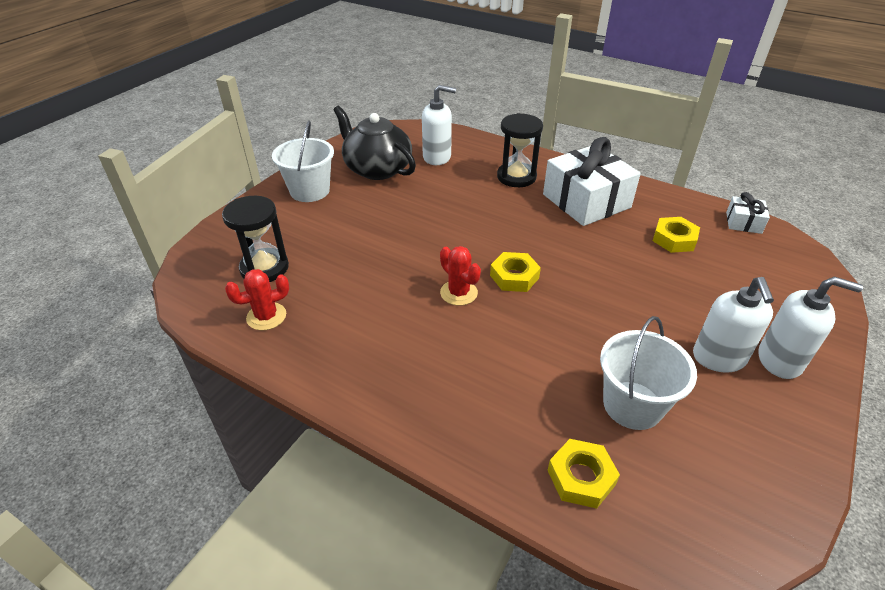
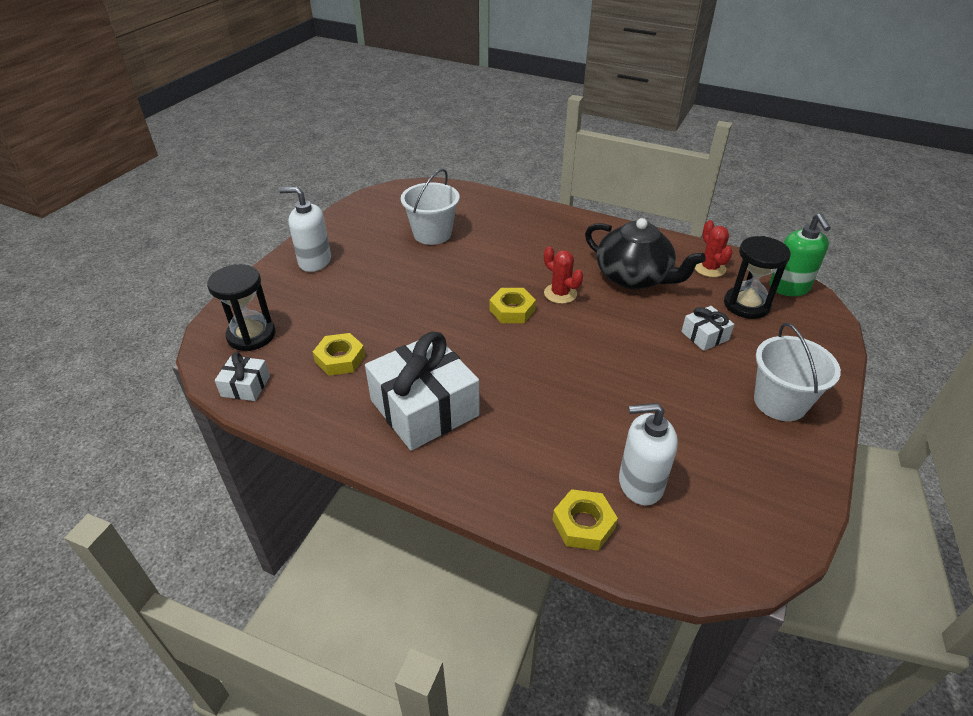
camera: 175 degrees right, 0 degrees up
red cactus [225,269,289,330] -> red cactus turned 75 degrees counterclockwise [695,220,733,277]
black teapot [333,106,416,180] -> black teapot moved to [585,218,706,289]
black hourglass [497,113,543,187] -> black hourglass moved to [207,264,276,351]
yellow nut [547,439,620,509] -> yellow nut moved to [553,489,618,551]
white soap dispenser [693,277,774,373] -> none
none -> white gift [681,306,734,351]
none -> green soap dispenser [770,213,831,296]

